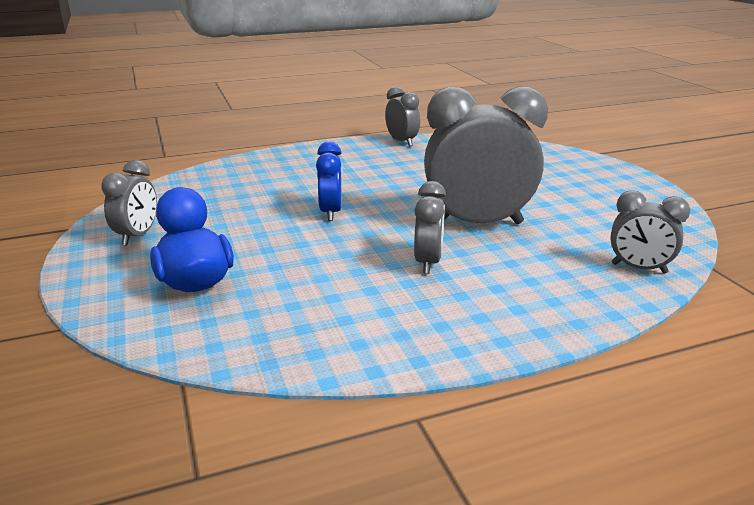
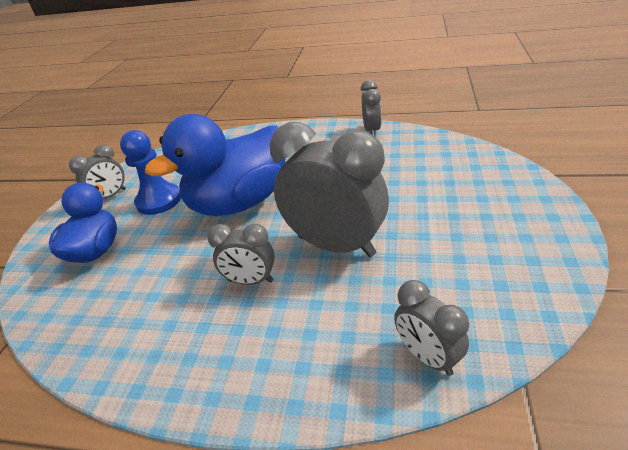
camera: 35 degrees right, 10 degrees up
blue clock [316,141,342,221] -> blue duck [145,114,285,216]
grey clock [414,181,446,274] -> grey clock turned 60 degrees clockwise [207,224,275,285]
none -> blue pawn [120,130,181,215]

